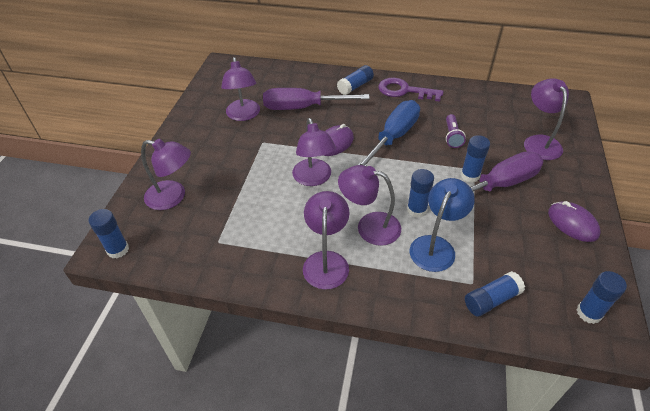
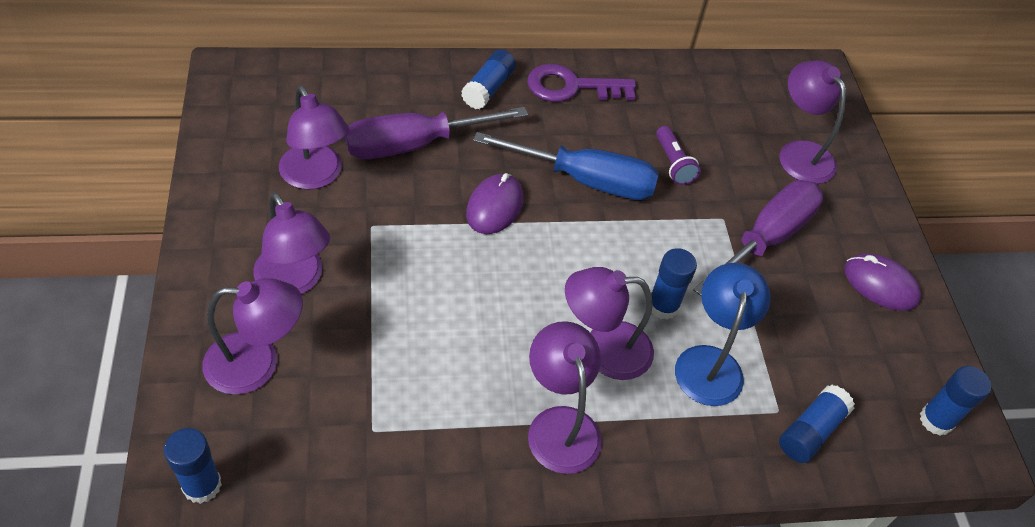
camera: 25 degrees left, 5 degrees up
purple lamp [292,118,336,186] -> purple lamp moved to [253,192,330,294]
blue screwdriver [358,100,420,166] -> blue screwdriver turned 90 degrees clockwise [473,132,659,200]
blue glue stick [461,135,490,183] -> none

